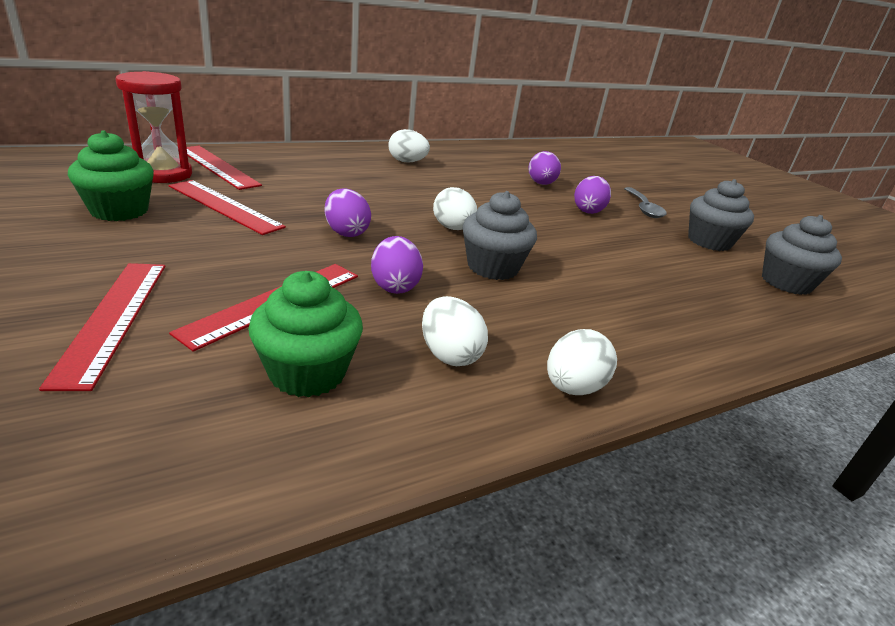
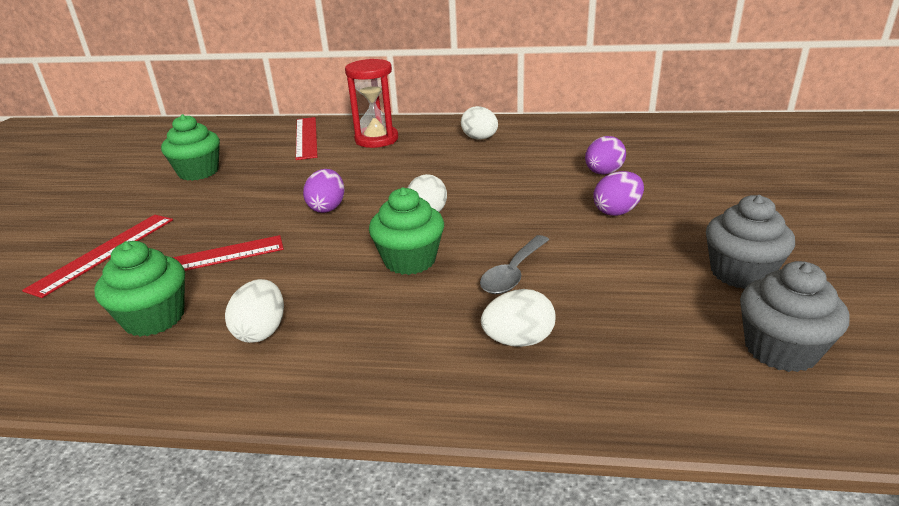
camera: 40 degrees right, 0 degrees up
red hourglass [116,71,192,183] -> red hourglass moved to [345,59,398,148]
red ruler [169,180,286,235] -> none
purple egg [371,236,423,294] -> none
grey cupcake [463,191,537,280] -> green cupcake [369,187,444,275]
white egg [547,329,617,395] -> white egg moved to [481,289,556,347]
grey spoon [624,187,667,218] -> grey spoon moved to [480,235,549,294]

